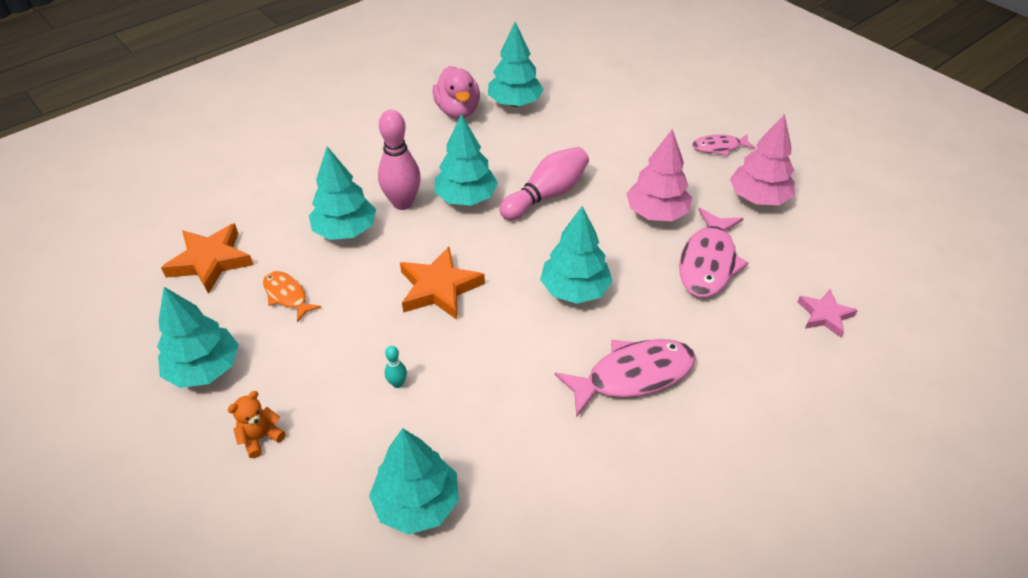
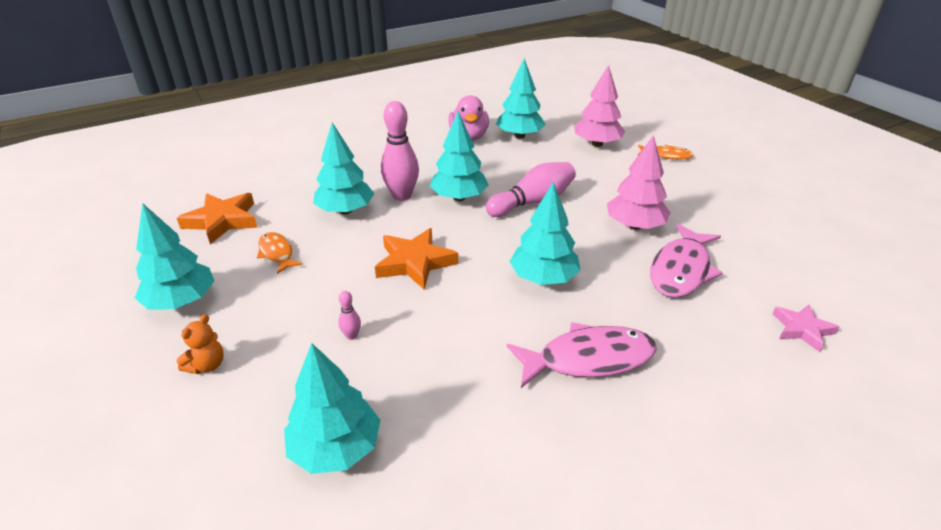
camera: 10 degrees right, 10 degrees down
orange teddy bear [228,391,285,458] -> orange teddy bear turned 150 degrees clockwise [177,314,224,374]
turquoise bowling pin [385,346,407,388] -> pink bowling pin [338,291,361,340]
pink fish [692,134,755,156] -> none
pink tree [730,114,795,205] -> pink tree moved to [574,65,625,147]
none -> orange fish [638,145,694,160]

